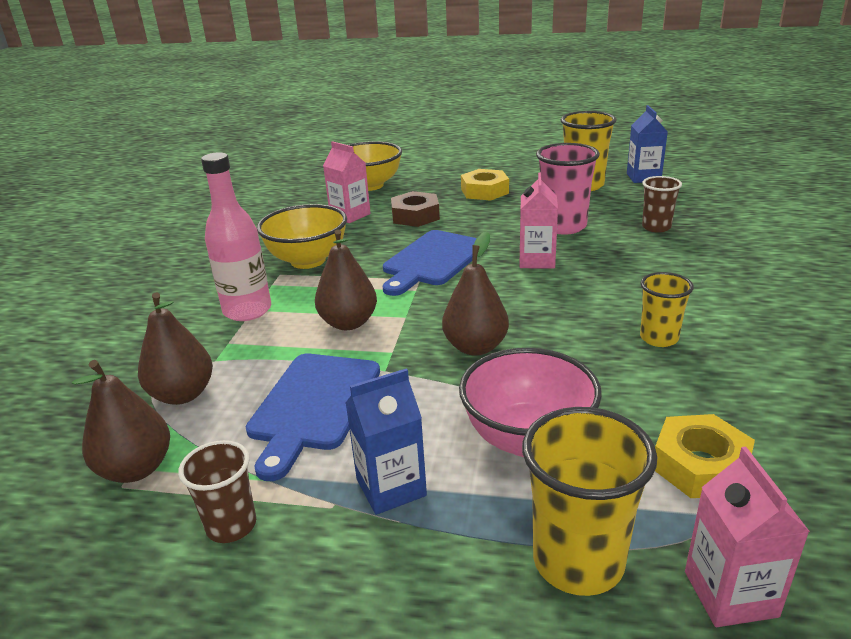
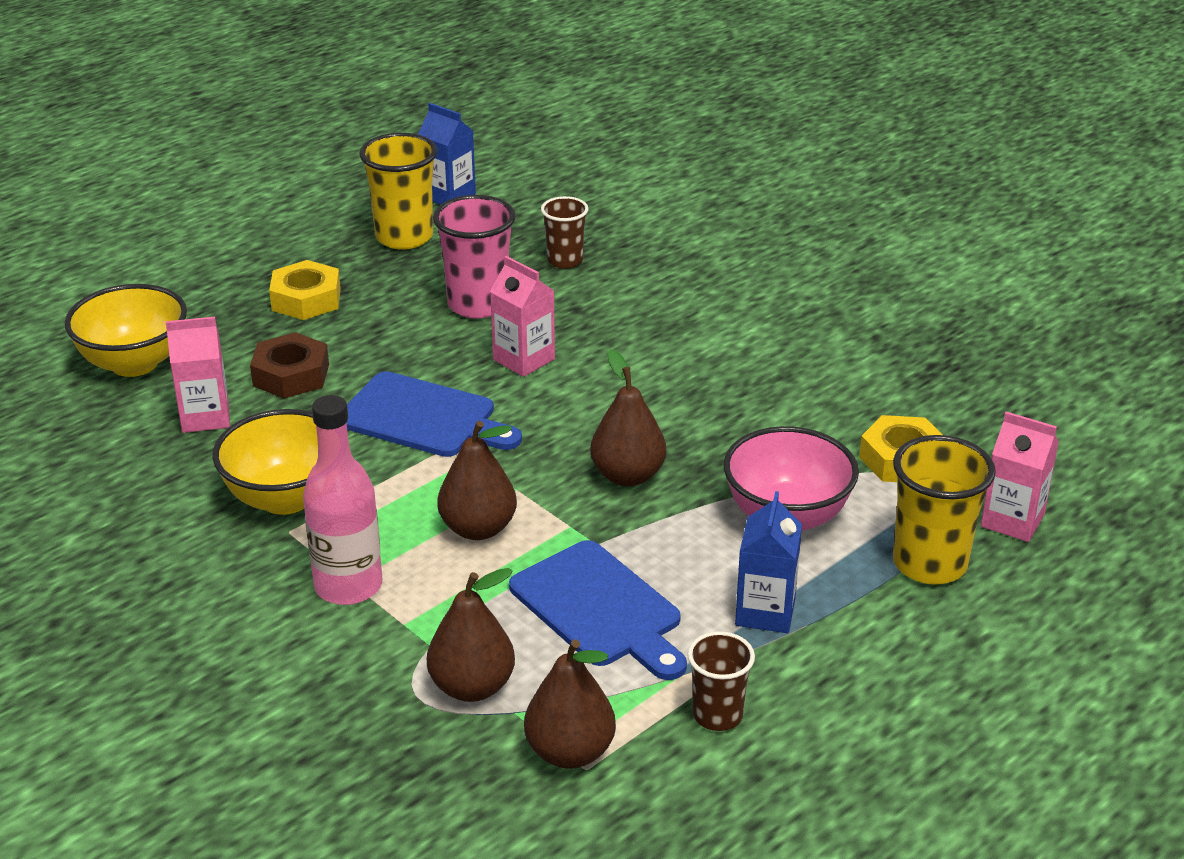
camera: 55 degrees left, 5 degrees up
blue cutting board [383,230,477,296] -> blue cutting board turned 45 degrees counterclockwise [346,371,522,457]
yellow cup [640,272,694,347] -> none

